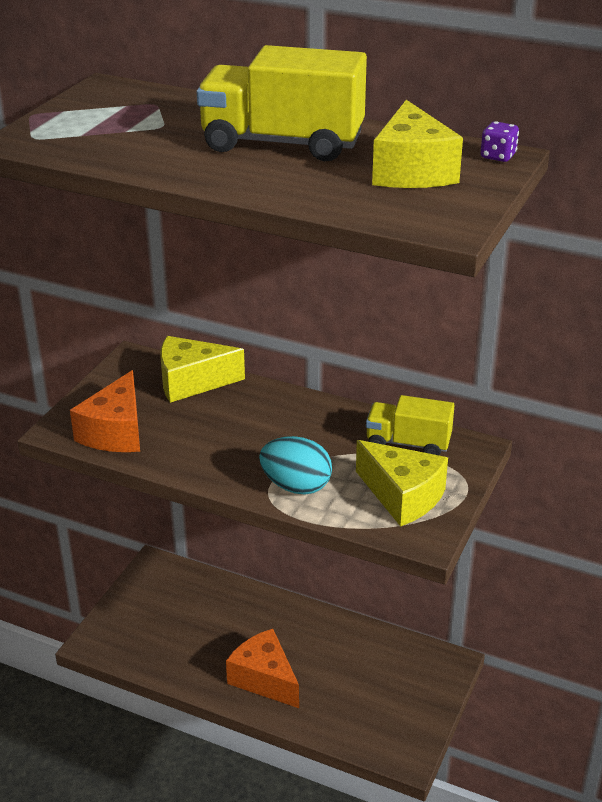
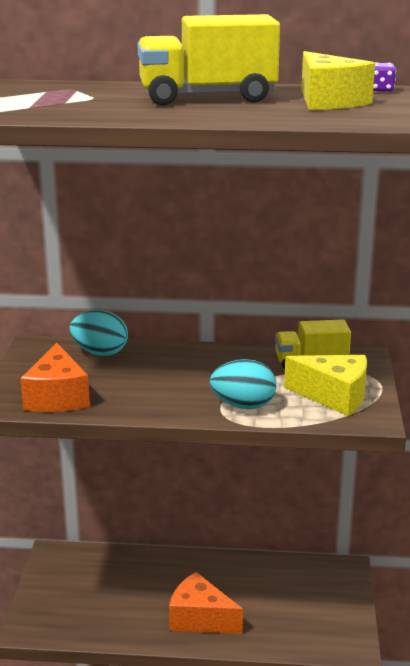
camera: 20 degrees left, 10 degrees down
yellow cheese [160,336,245,403] -> turquoise egg [70,310,128,356]

